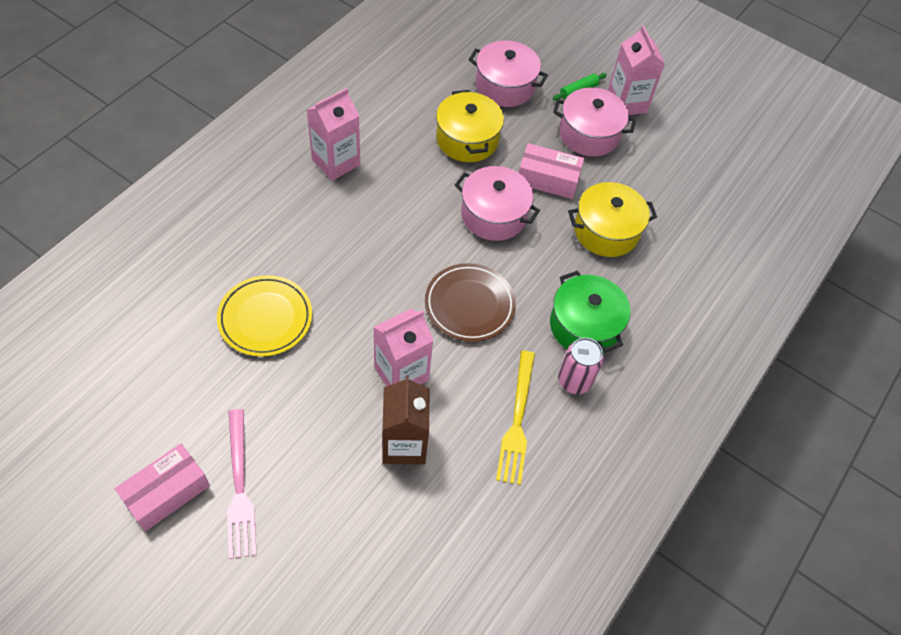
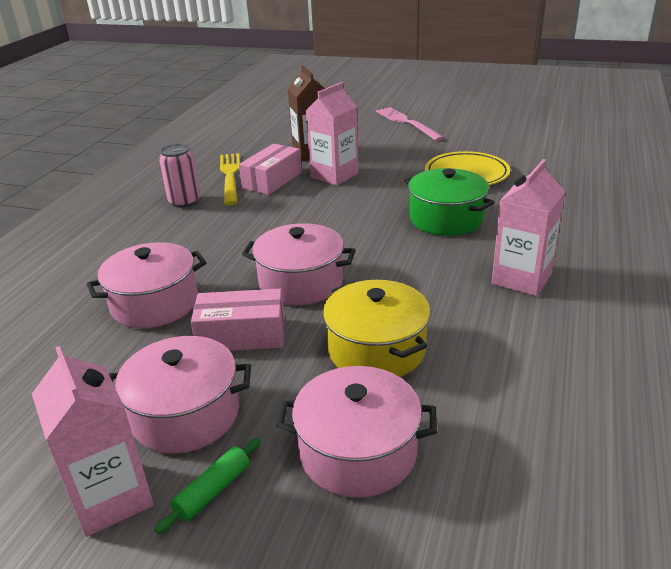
camera: 170 degrees right, 25 degrees down
pink box [115,444,210,531] -> pink box moved to [239,144,302,195]
brown plate [425,263,516,342] -> none
green pot [550,271,630,353] -> green pot moved to [405,168,494,236]
yellow pot [568,182,657,257] -> pink pot [87,242,207,328]

